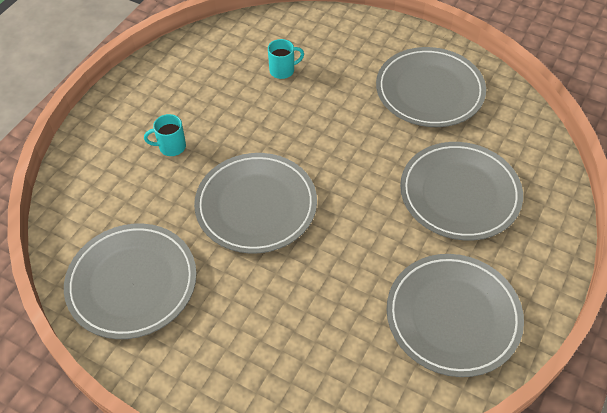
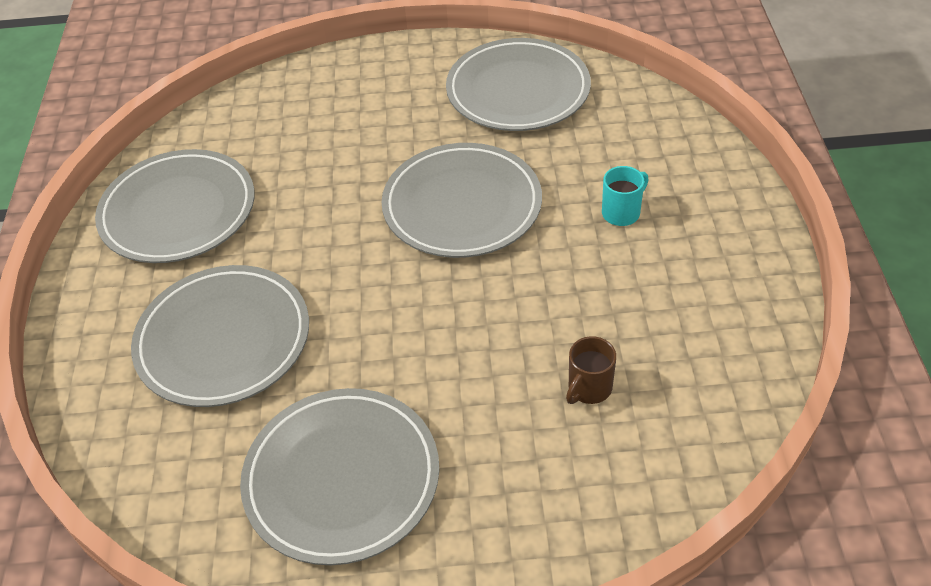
camera: 150 degrees right, 5 degrees down
turquoise mug [268,39,304,79] -> brown mug [566,336,616,404]

